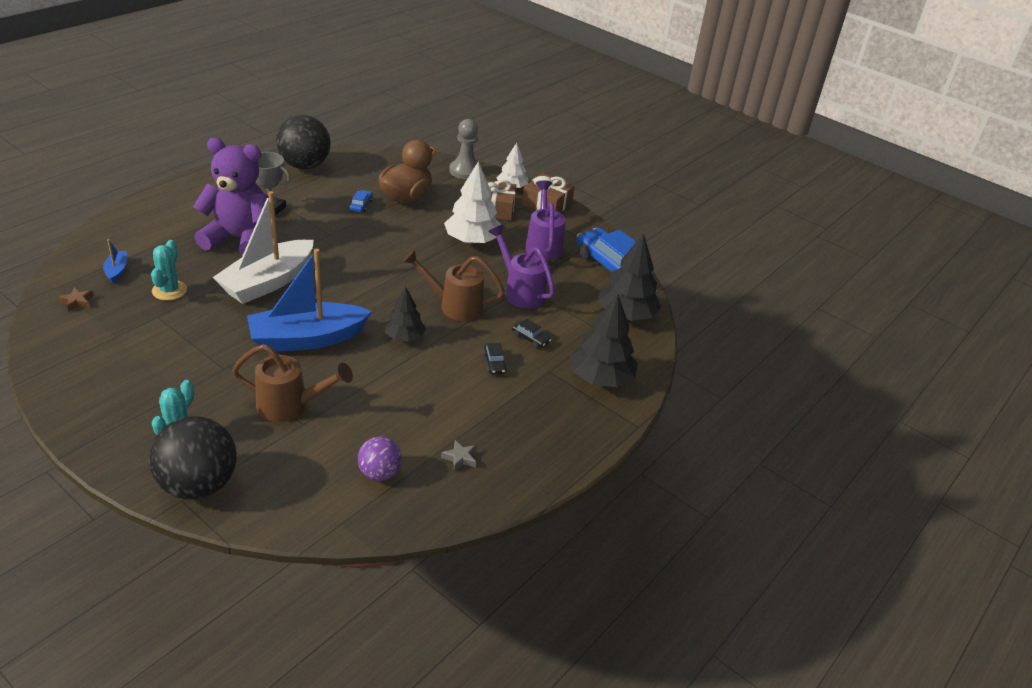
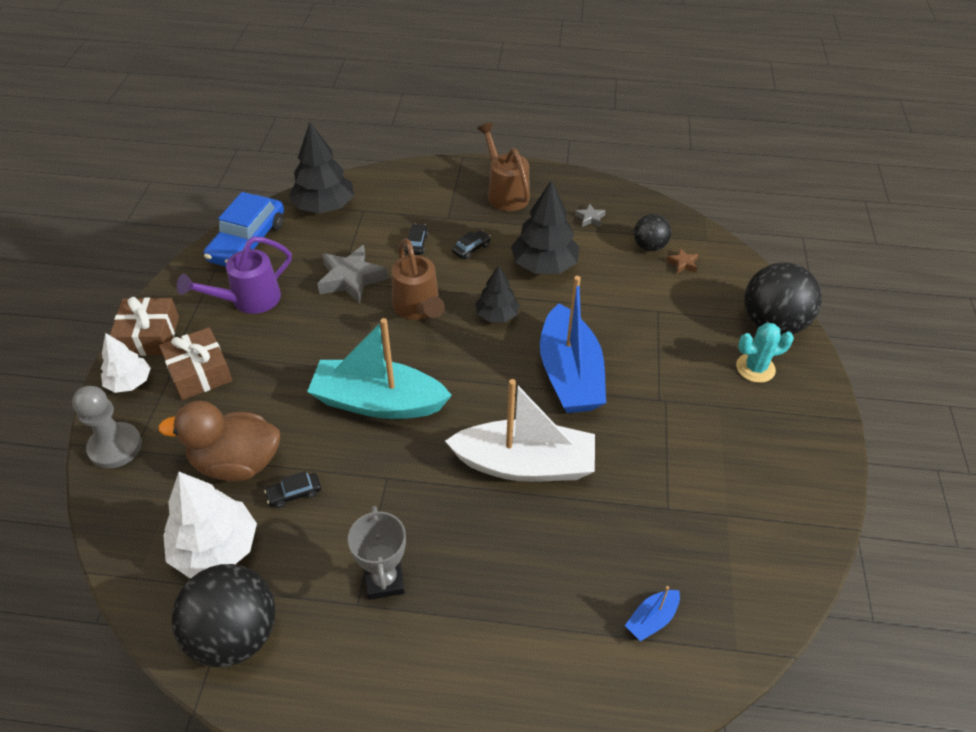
camera: 120 degrees left, 10 degrees up
brown star [58,288,94,312] -> brown star moved to [666,248,698,273]
turquoise cactus [151,240,187,301] -> none
purple teddy bear [193,138,269,256] -> none
brown watering can [232,344,353,422] -> brown watering can moved to [477,122,530,211]
blue boat [247,249,372,352] -> blue boat turned 45 degrees clockwise [540,276,606,413]
blue car [350,190,373,212] -> black car [264,471,321,508]
purple ball [358,436,402,481] -> black ball [634,214,671,251]
white tree [444,161,502,244] -> white tree moved to [163,472,257,578]
purple watering can [488,225,555,309] -> grey star [317,245,388,304]
black tree [569,294,638,387] -> black tree moved to [511,180,580,274]
none -> turquoise boat [307,318,452,419]

